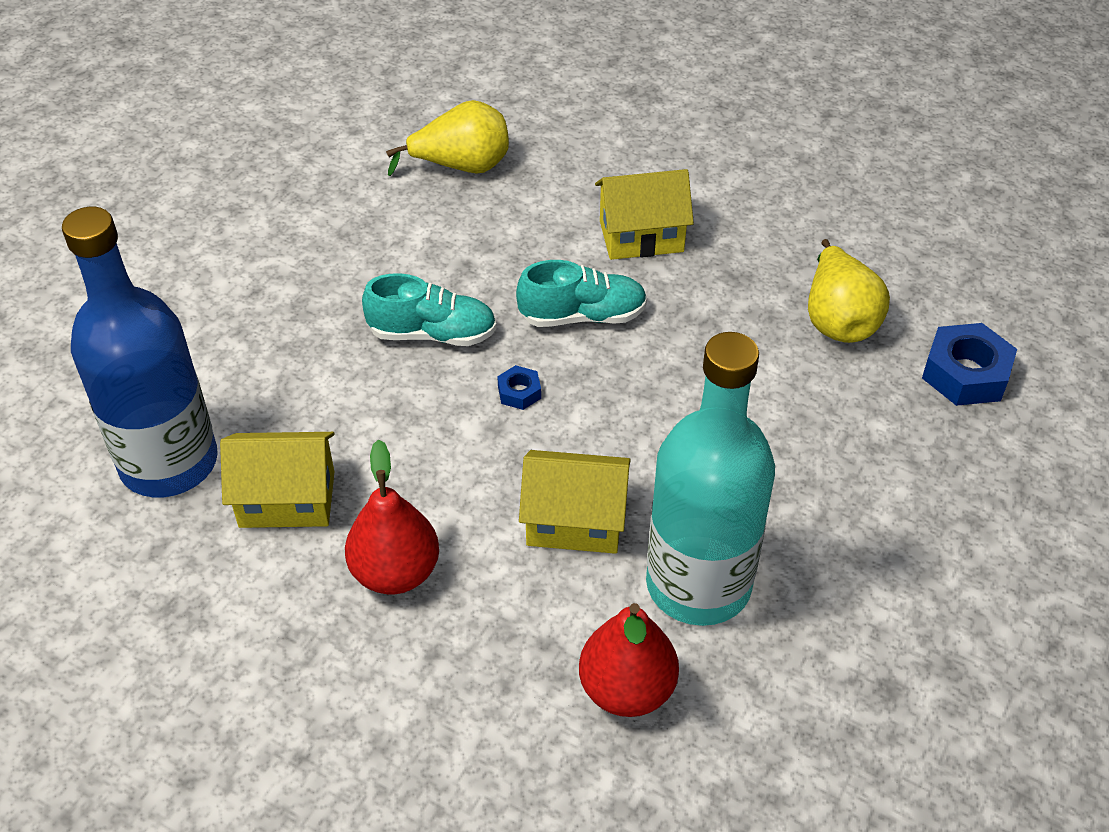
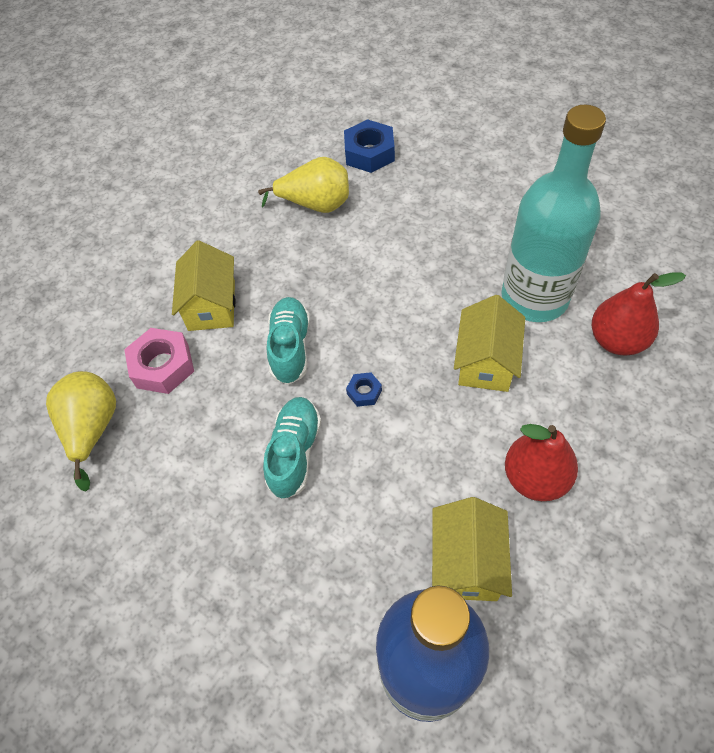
camera: 80 degrees left, 10 degrees up
none -> pink nut [124,328,194,394]

